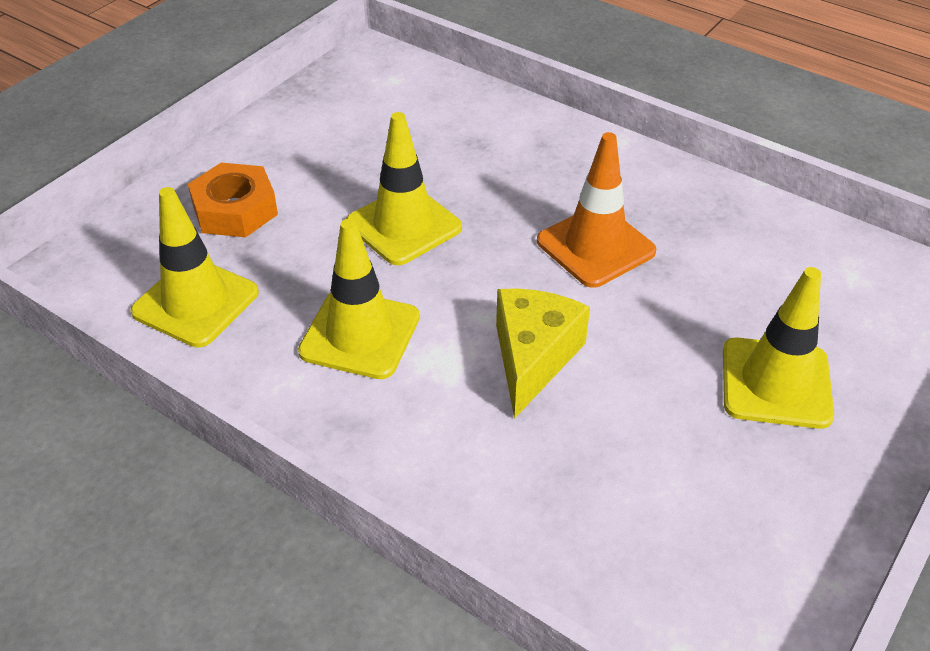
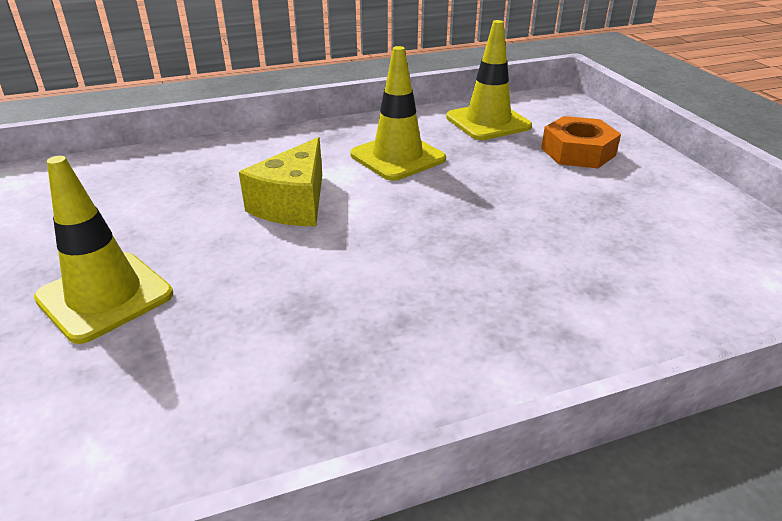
camera: 125 degrees right, 10 degrees down
yellow traffic cone [346,112,462,265] -> none
yellow cheese [496,289,590,419] -> yellow cheese turned 60 degrees clockwise [239,137,322,226]
orange traffic cone [537,132,656,288] -> none

